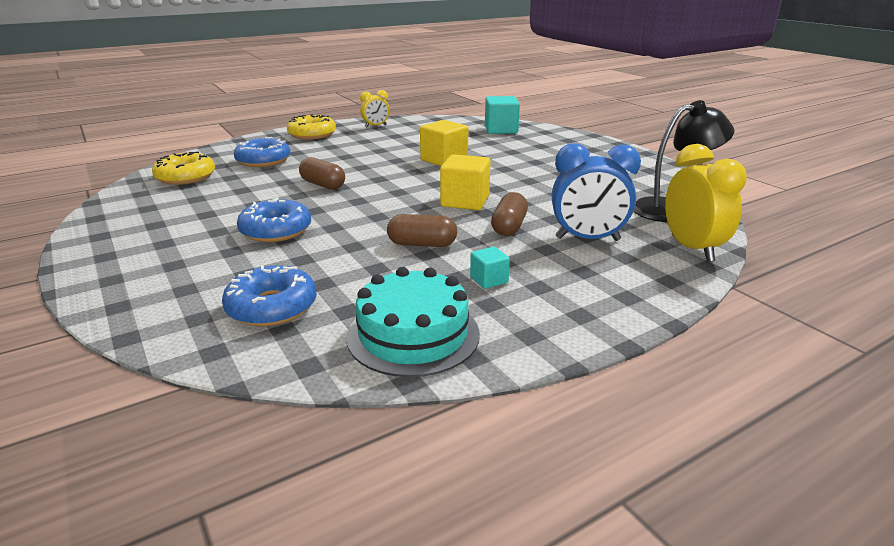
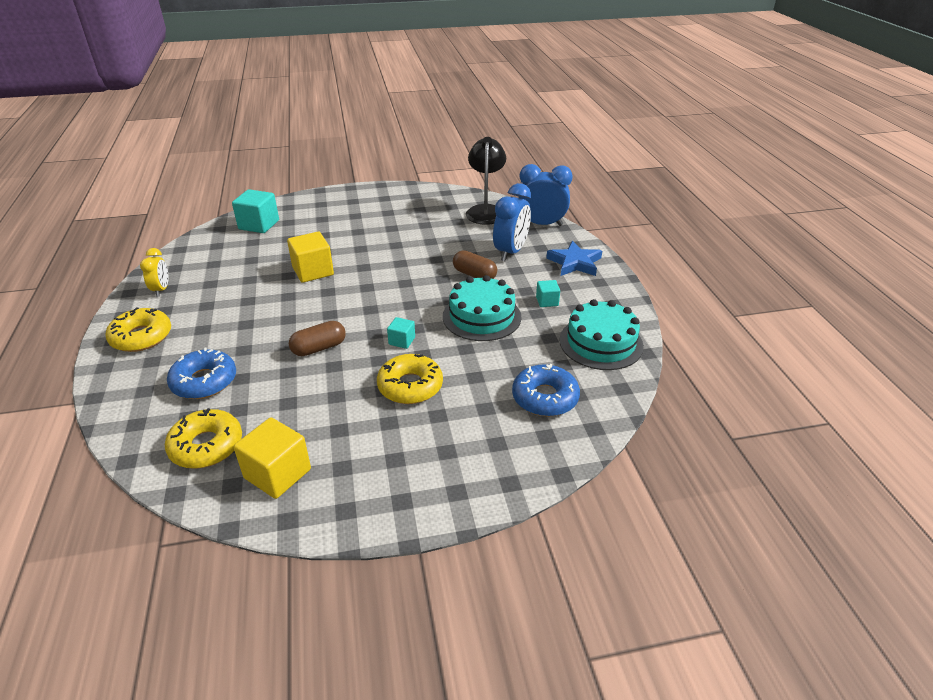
camera: 70 degrees left, 10 degrees up
blue donut [237,197,311,242] -> yellow donut [377,354,443,404]
brown capsule [387,214,457,247] -> turquoise cake [443,275,521,341]
yellow cube [440,154,491,210] -> yellow cube moved to [234,418,311,499]
yellow clock [665,144,747,262] -> blue clock [519,164,573,226]
none -> turquoise cube [387,317,415,349]
none -> blue star [546,241,602,276]

